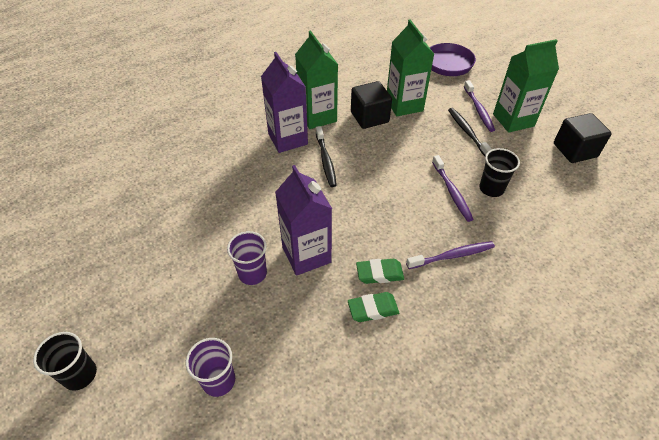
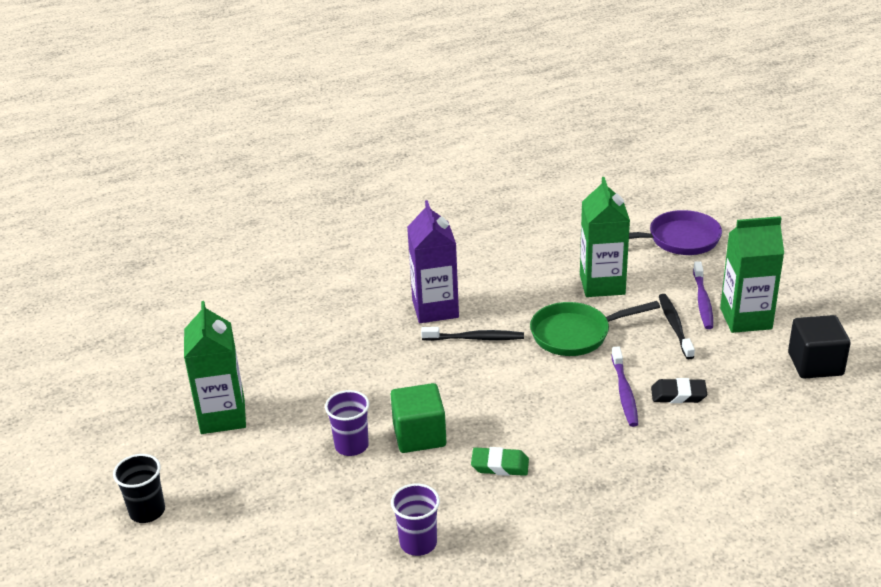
camera: 15 degrees right, 15 degrees down
purple cup [185,338,235,397] -> purple cup moved to [391,483,440,556]
purple carton [275,165,332,276] -> green cube [391,383,446,453]
green carton [295,30,338,129] -> green carton moved to [184,301,246,434]
black toothbrush [316,126,337,187] -> black toothbrush turned 90 degrees counterclockwise [421,327,524,341]
green eraser [348,292,399,322] -> none
black cube [351,81,392,129] -> none
purple toothbrush [406,241,495,269] -> none
black cup [479,148,520,197] -> black eraser [651,378,707,403]
none -> green pan [530,301,660,356]

